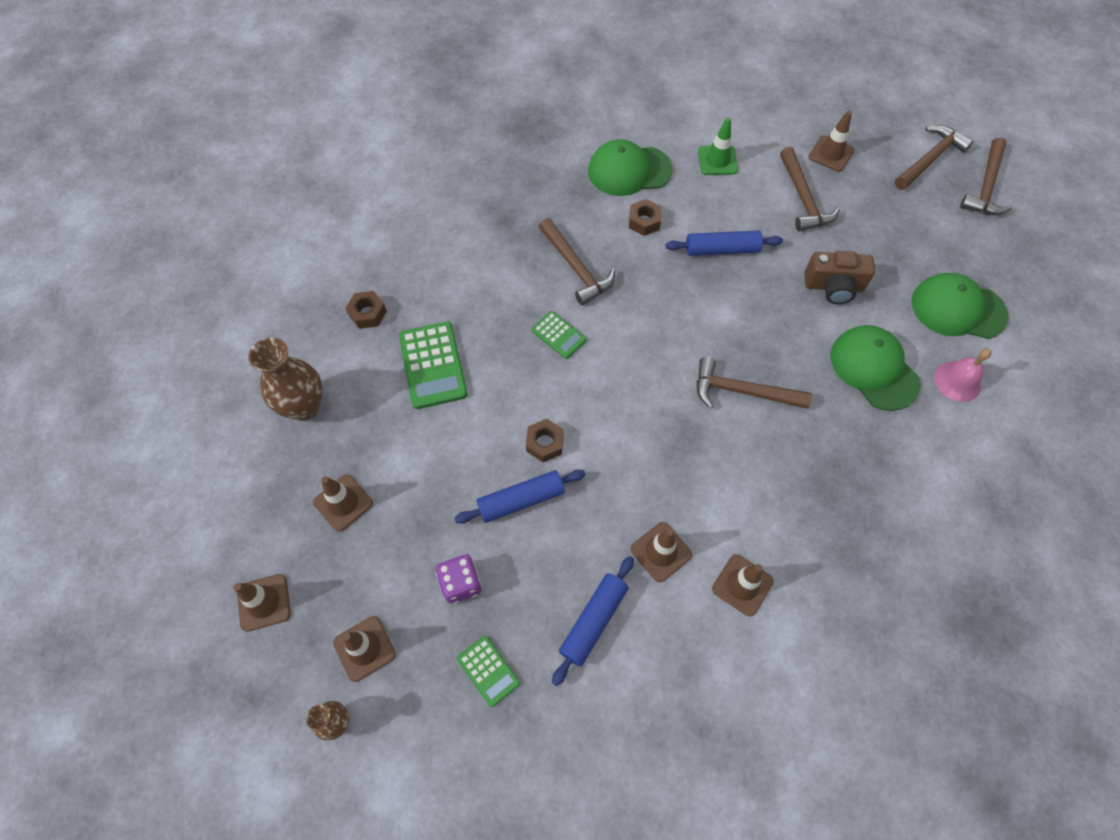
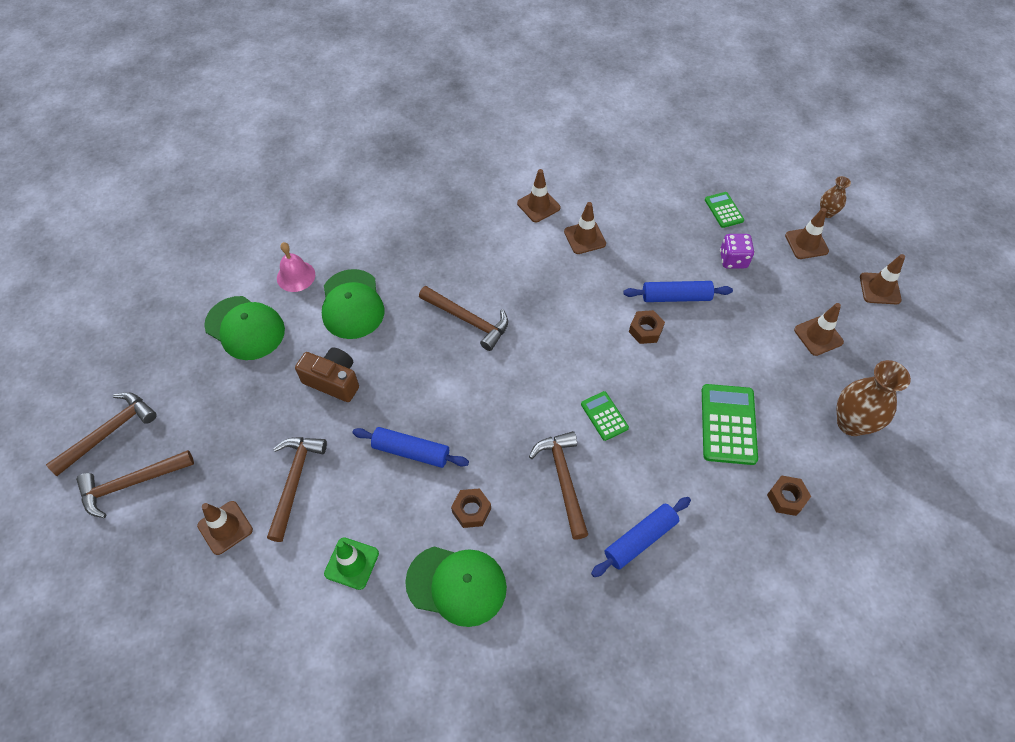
camera: 160 degrees left, 5 degrees down
blue rolling pin [552,556,634,686] -> blue rolling pin moved to [591,497,691,577]

